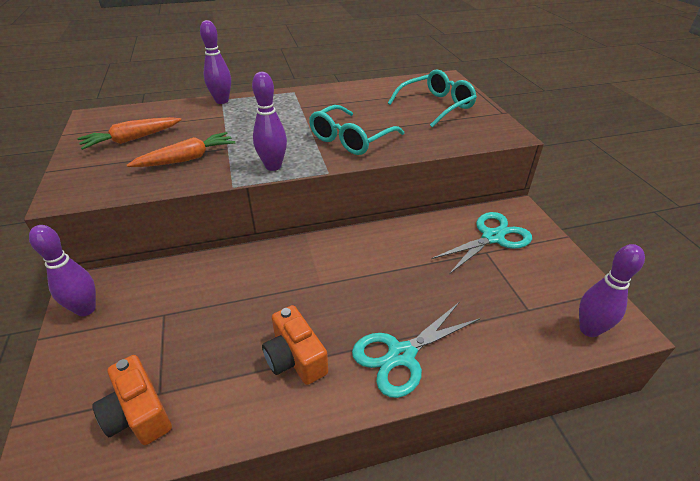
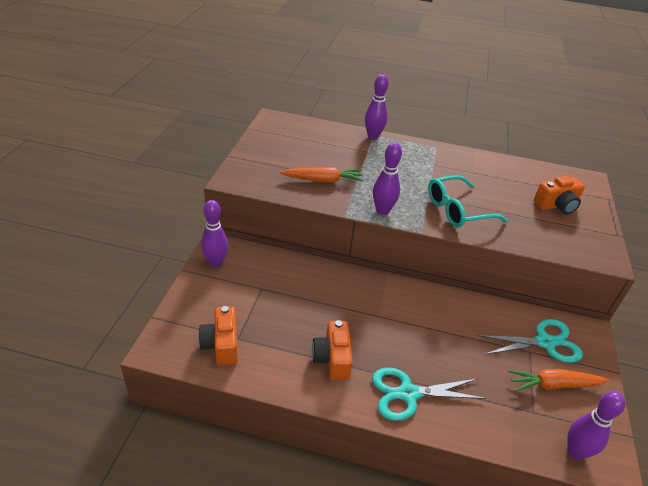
camera: 25 degrees right, 0 degrees up
orange carrot [77,117,181,150] -> orange carrot moved to [508,369,609,392]
turquoise glasses [388,69,477,128] -> orange camera [534,176,585,214]

